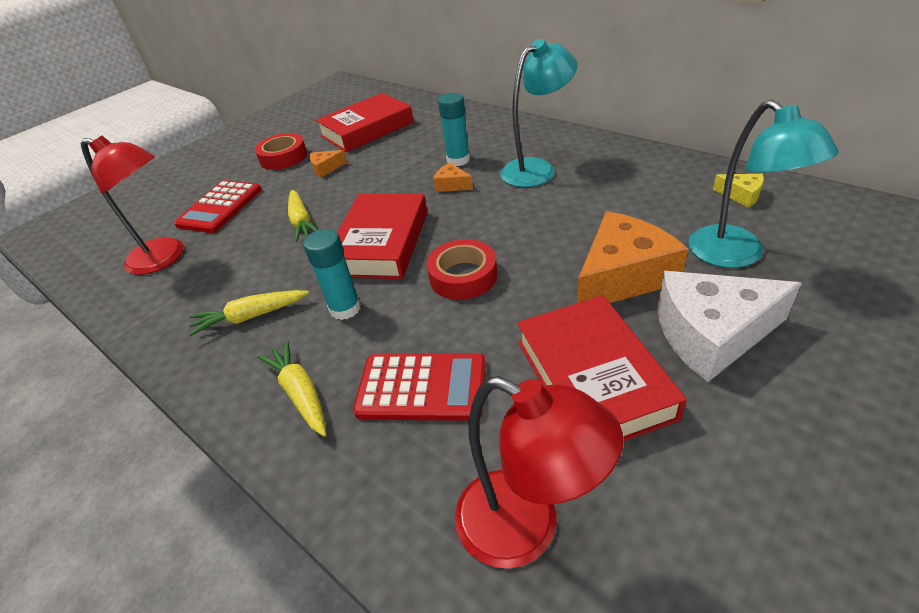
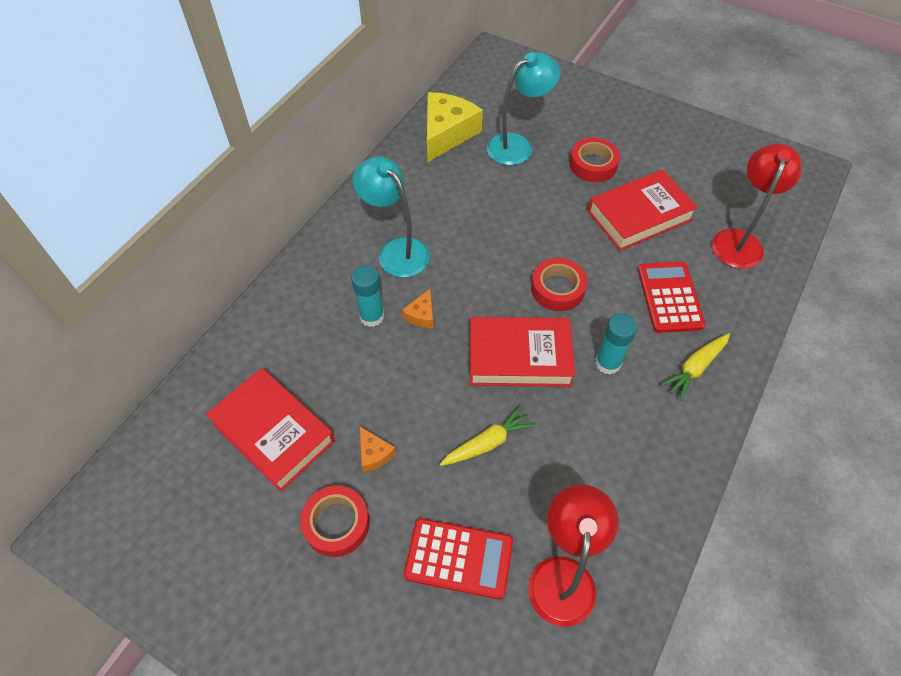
camera: 105 degrees left, 15 degrees up
yellow carrot [188,290,309,336] -> none
orange cheese [577,211,688,303] -> none
white cheese [658,271,802,382] -> red tape [570,138,620,182]
yellow cheese [713,174,764,208] -> yellow cheese [427,92,483,162], size x2.19

